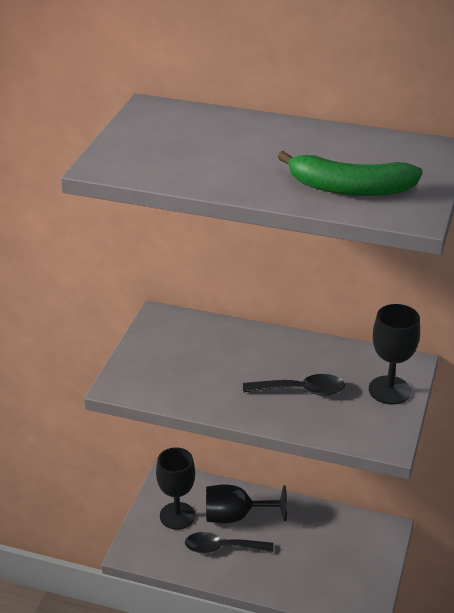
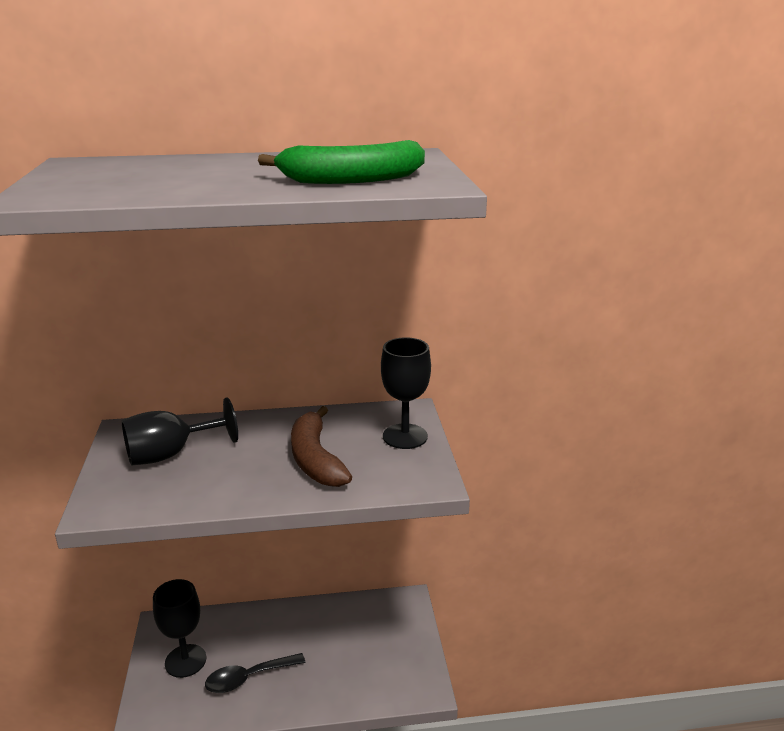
camera: 25 degrees left, 10 degrees down
black goblet [206,484,287,523] -> black goblet moved to [122,398,238,466]
black spoon [243,374,345,396] -> brown banana [291,406,352,487]

